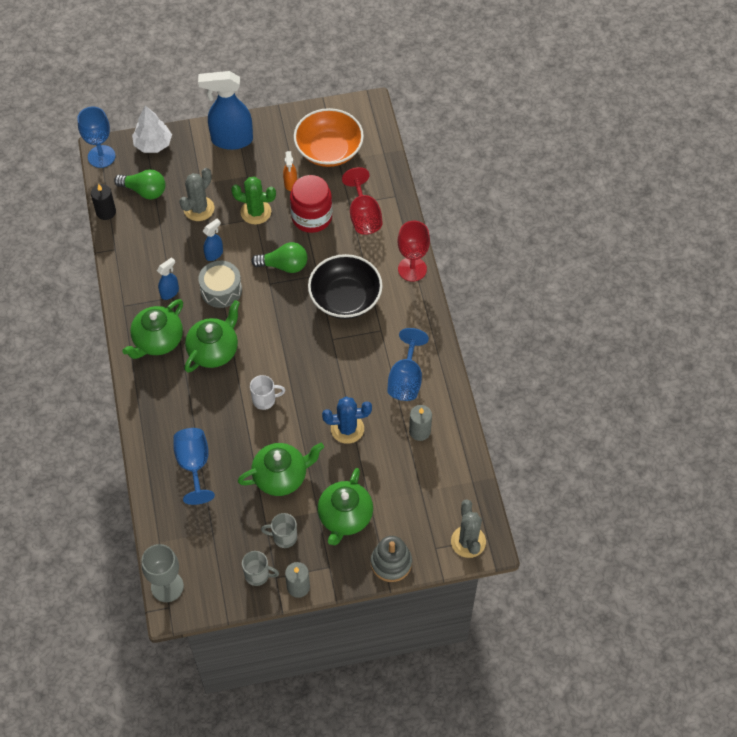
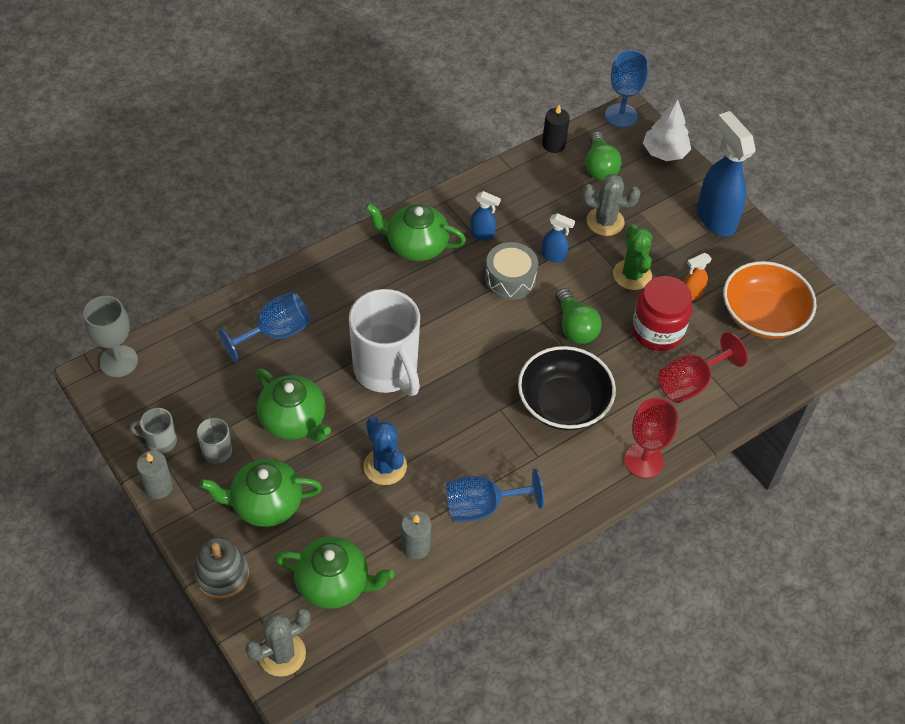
camera: 65 degrees right, 5 degrees down
green teapot [185,300,240,373] -> green teapot moved to [275,536,394,609]
grey mug [242,551,279,586] -> grey mug turned 105 degrees clockwise [130,408,177,454]
white mug [250,375,285,410] -> white mug [349,289,420,396], size x2.27

